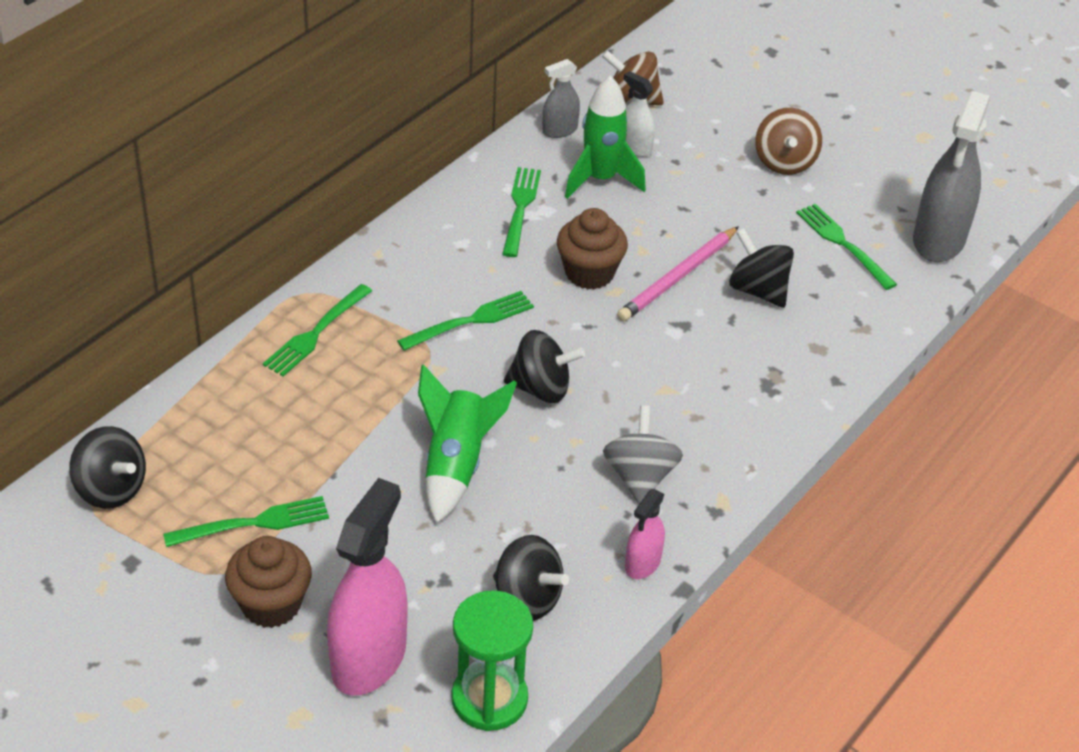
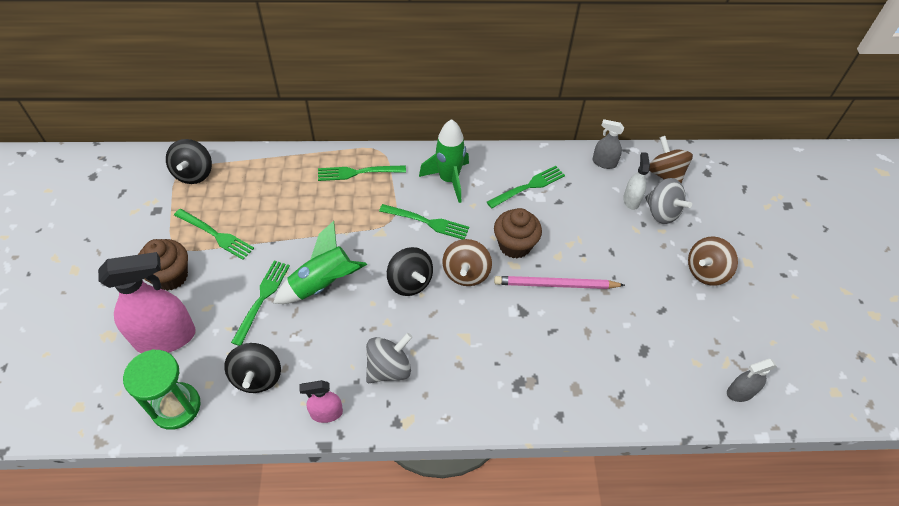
camera: 50 degrees right, 10 degrees up
green rocket [565,76,646,199] -> green rocket moved to [419,119,469,203]
black spinning top [729,228,794,308] -> none
green fork [796,204,897,290] -> green fork moved to [231,260,290,346]
grey spray bottle [913,91,990,262] -> grey spray bottle [727,359,777,402], size x0.50
none -> brown spinning top [442,239,492,286]
none -> grey spinning top [645,178,692,224]

